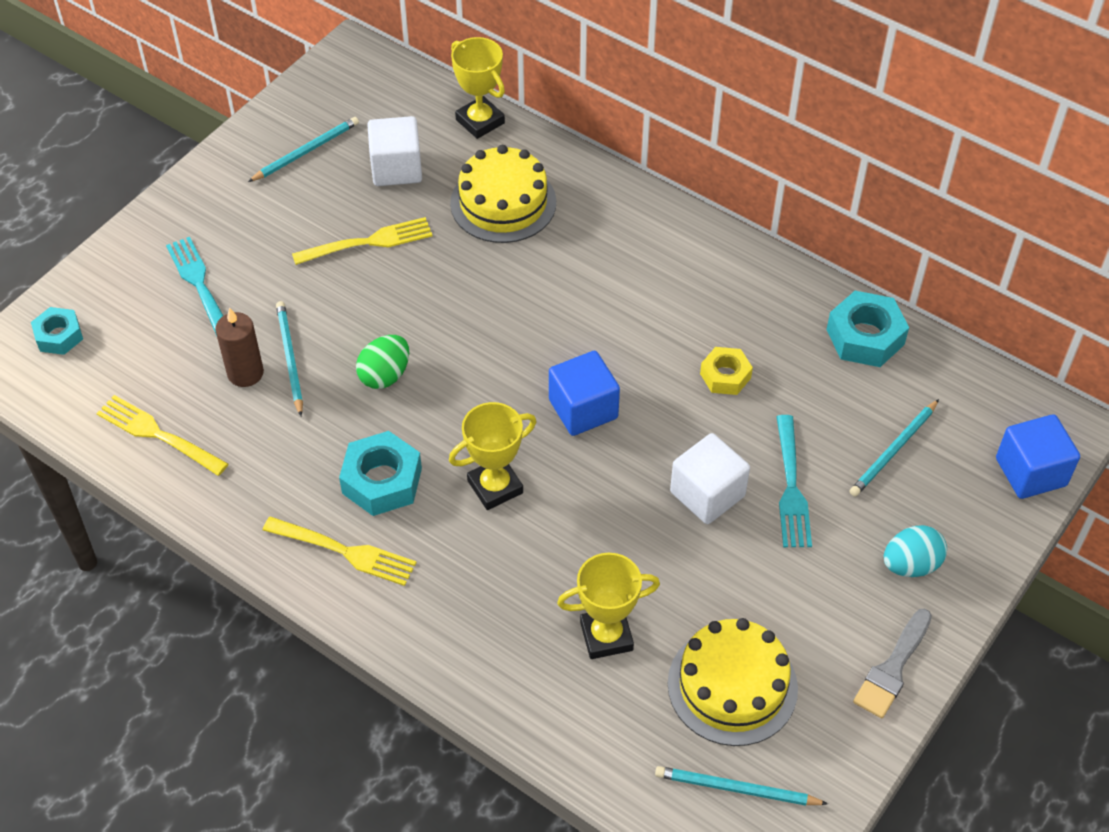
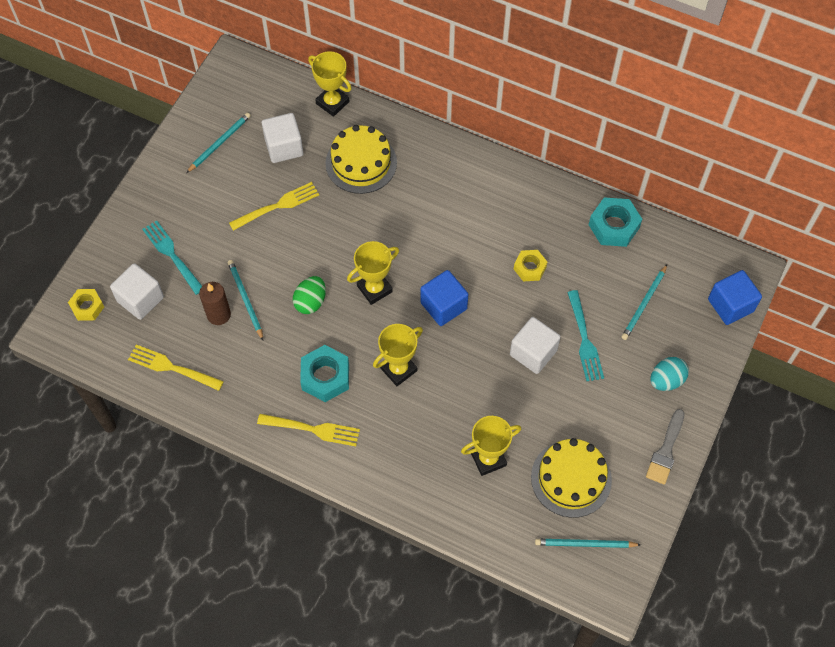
camera: 10 degrees left, 10 degrees up
turquoise nut [31,307,83,355] -> yellow nut [68,289,104,321]
none -> white cube [110,263,164,320]
none -> yellow trophy [347,241,399,305]

